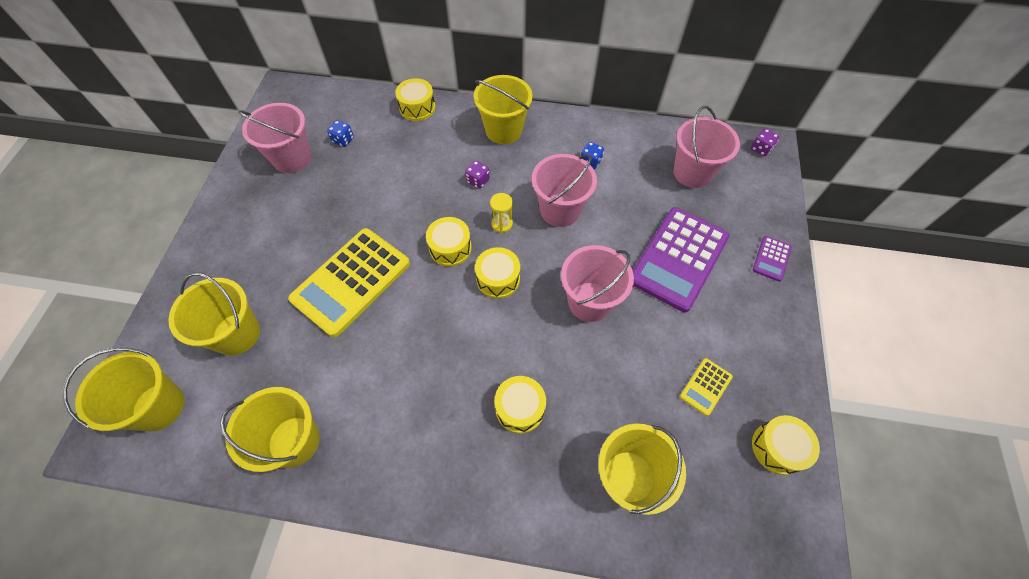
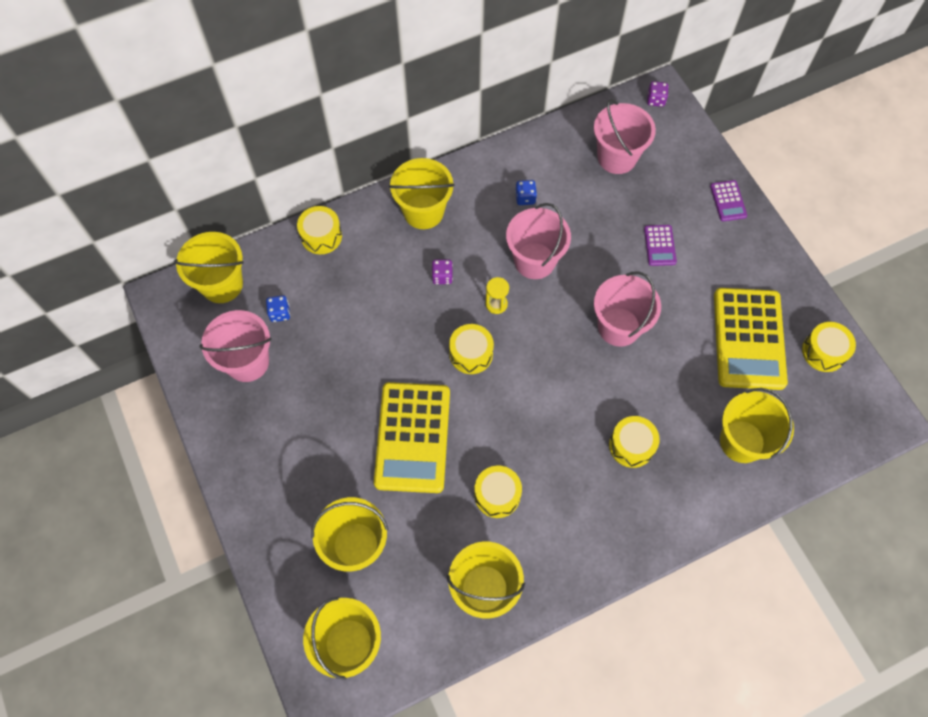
camera: 35 degrees left, 5 degrees up
yellow drum [475,247,520,299] -> yellow drum moved to [474,466,522,518]
purple calculator [633,207,730,312] -> purple calculator [644,225,677,266], size x0.44
yellow calculator [680,358,733,416] -> yellow calculator [714,288,788,390], size x2.28
none -> yellow bucket [174,232,244,303]

